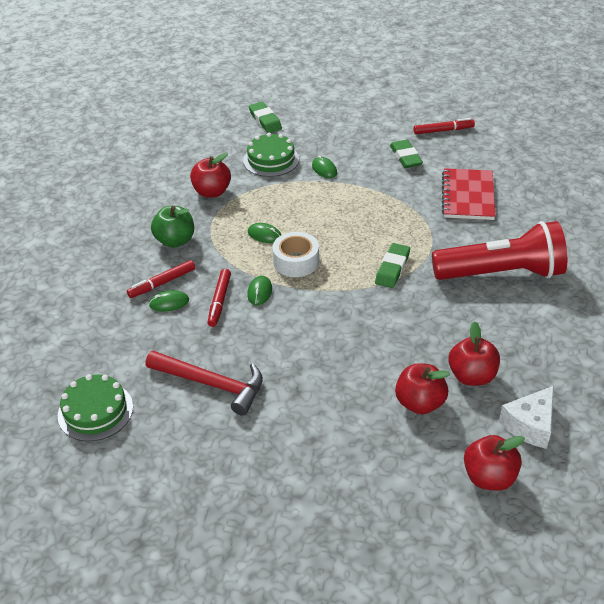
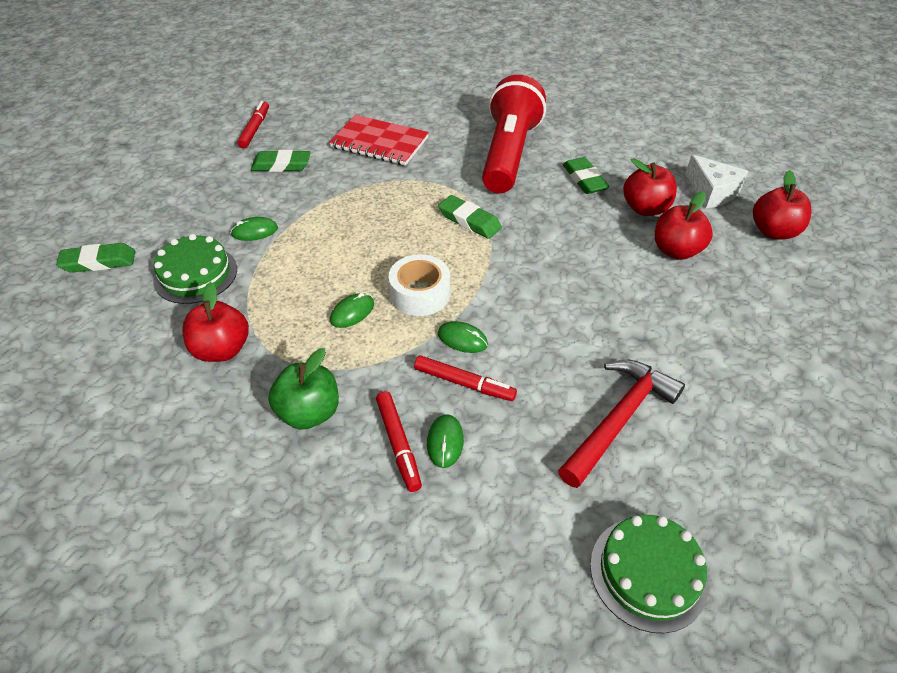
camera: 75 degrees left, 5 degrees up
none -> green eraser [563,157,610,194]

